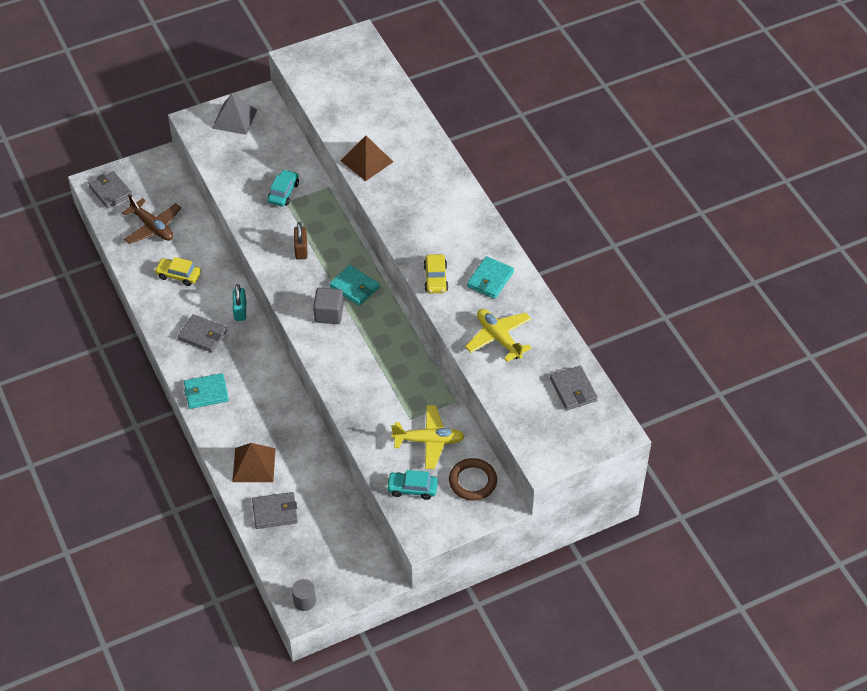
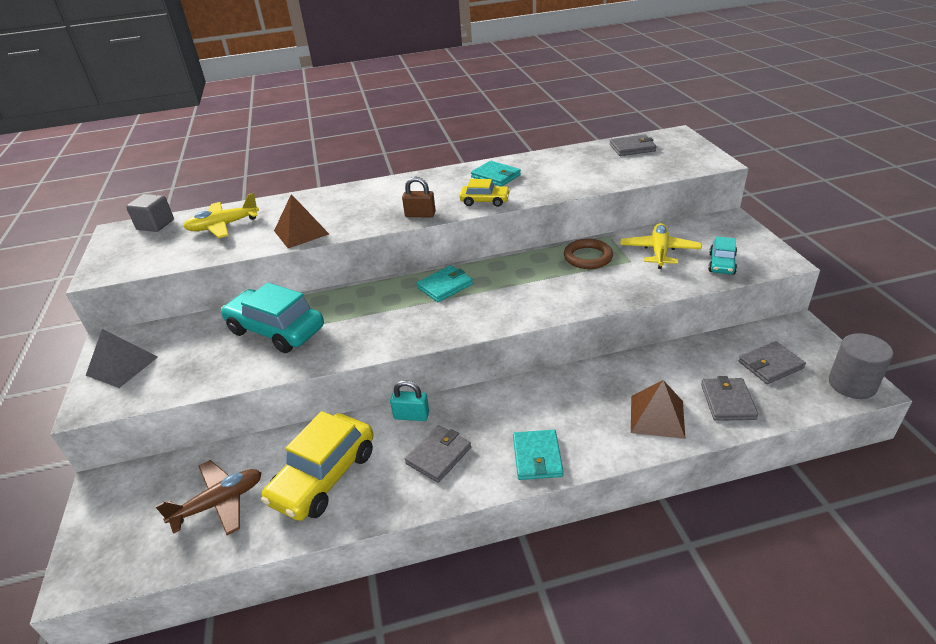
camera: 75 degrees left, 15 degrees down
grey wallet [89,171,132,209] -> grey wallet moved to [739,341,806,384]
yellow car [155,257,201,286] -> yellow car [261,411,373,521], size x1.90
turquoise car [268,169,299,206] -> turquoise car [221,283,324,353], size x1.90
grey cylinder [292,579,316,611] -> grey cylinder [829,333,893,399], size x1.65
brown padlock [294,222,308,260] -> brown padlock moved to [402,177,436,217]
grey cube [313,288,344,324] -> grey cube moved to [126,194,174,232]
brown ring [449,458,497,501] -> brown ring moved to [564,239,613,269]
yellow plane [465,309,532,362] -> yellow plane moved to [183,193,259,238]

